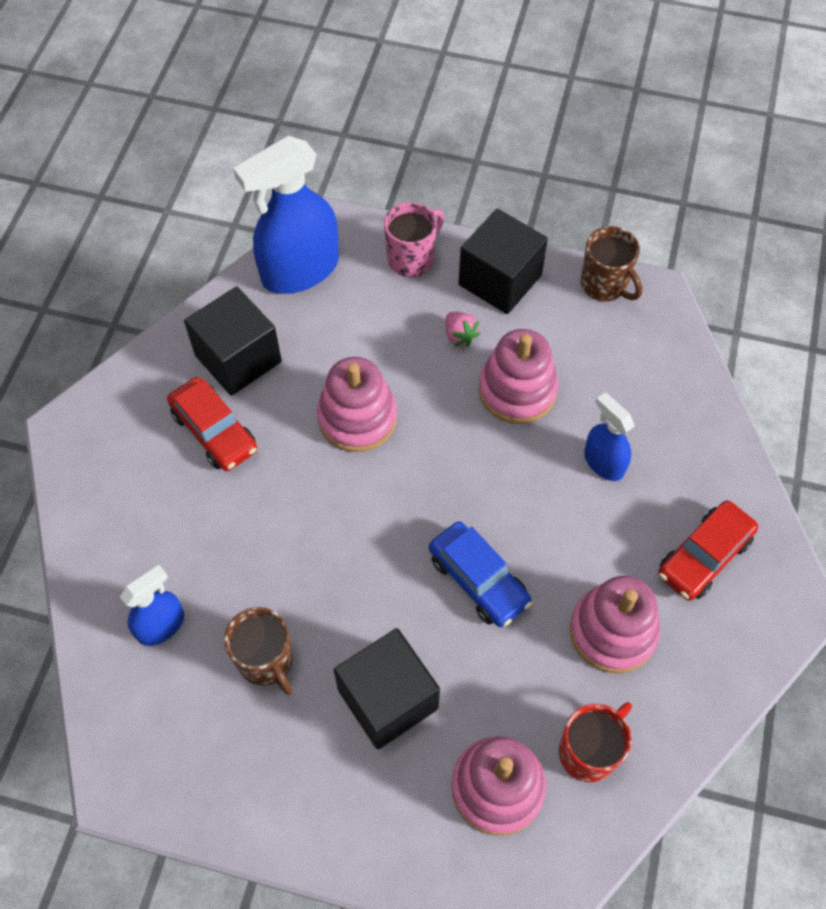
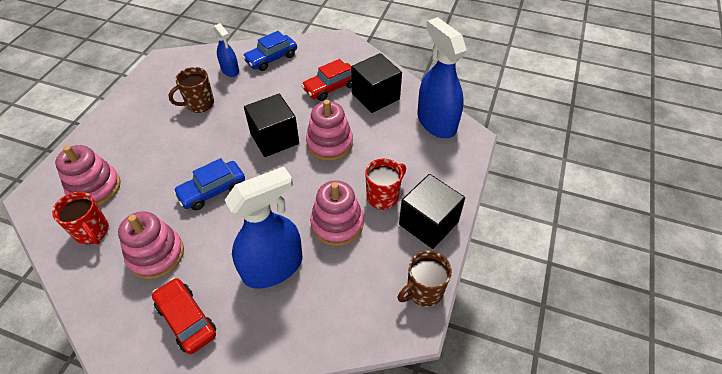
camera: 95 degrees right, 10 degrees down
black cube [334,628,440,749] -> black cube moved to [244,94,299,157]
pink mug [384,202,444,277] -> none
pink strawberry [446,312,480,347] -> red mug [365,159,406,210]
blue spray bottle [584,393,635,481] -> blue spray bottle [224,167,302,289], size x1.88
none -> blue car [243,31,297,71]

